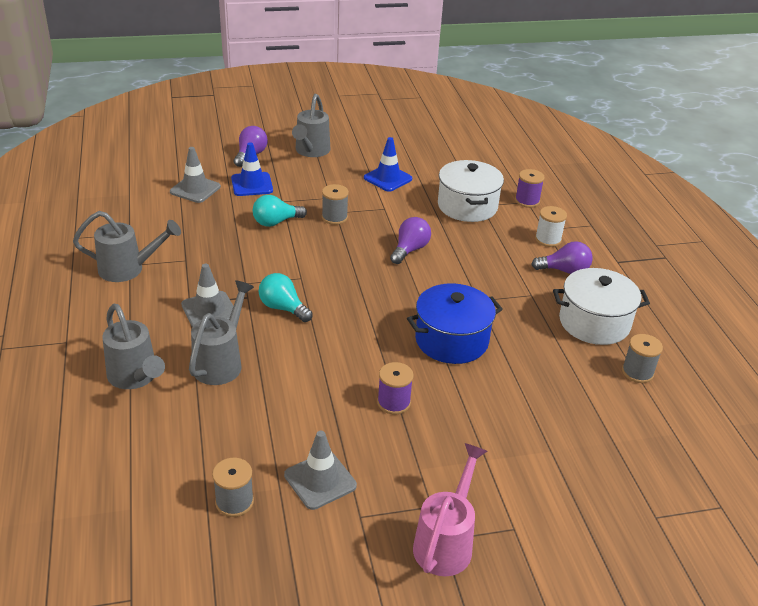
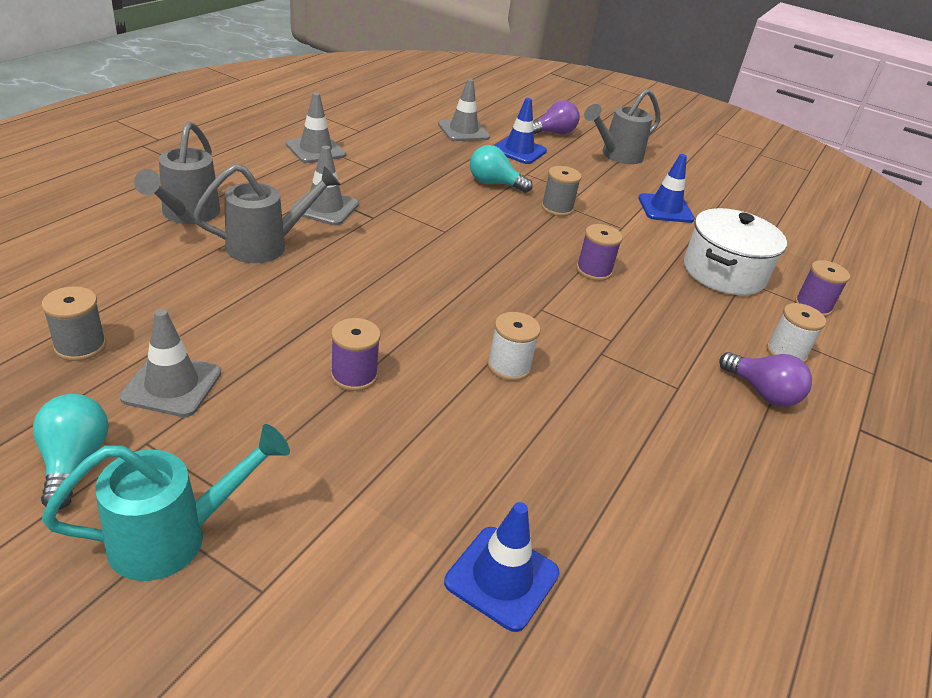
camera: 40 degrees right, 0 degrees up
grey watering can [73,211,181,282] -> grey traffic cone [286,93,346,163]
turquoise light bulb [259,273,313,322] -> turquoise light bulb moved to [33,394,109,510]
purple light bulb [390,217,431,264] -> purple spool [576,224,623,281]
blue pot [407,283,503,364] -> white spool [487,312,541,381]
pink watering can [413,443,488,576] -> turquoise watering can [42,424,290,581]
white pot [553,268,650,345] -> none
grey spool [622,334,663,383] -> none
none -> blue traffic cone [444,502,559,632]

